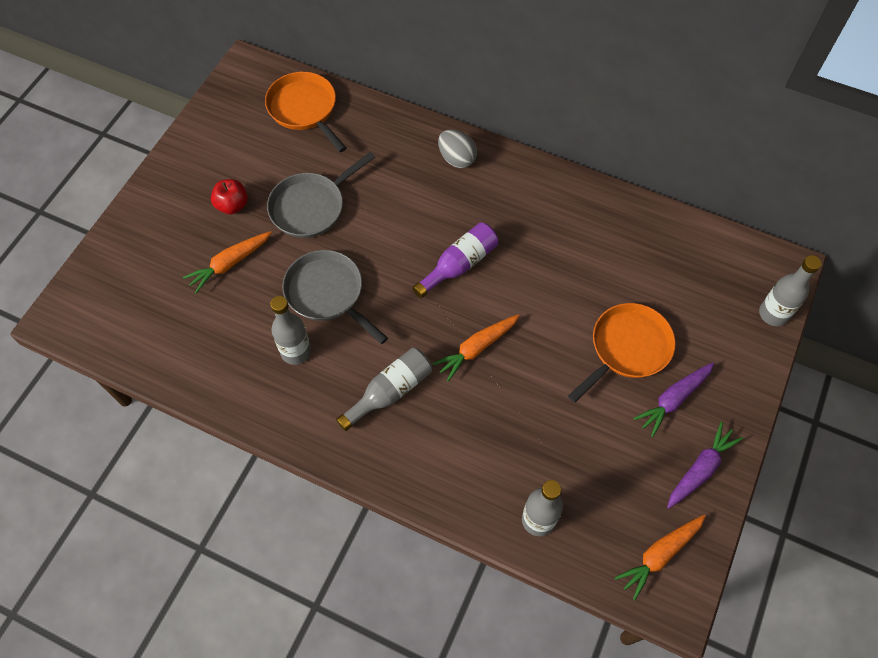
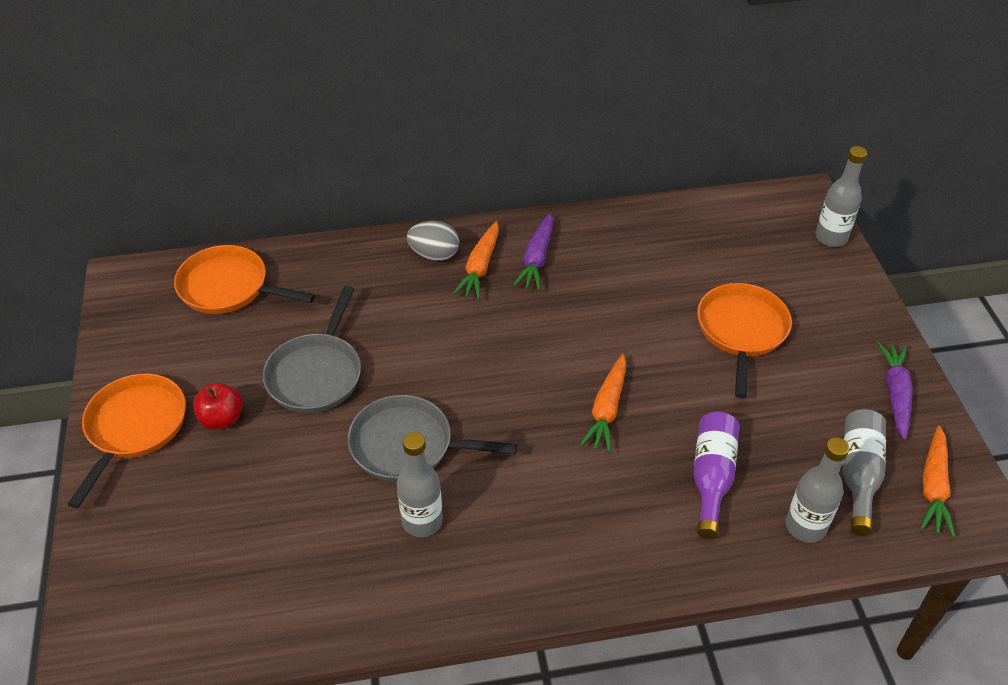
camera: 35 degrees left, 15 degrees down
orange carrot [183,231,272,294] -> orange carrot moved to [452,221,499,299]
grey bottle [336,348,432,431] -> grey bottle moved to [843,409,886,536]
purple bottle [412,222,498,298] -> purple bottle moved to [693,411,739,539]
purple carrot [633,362,714,437] -> purple carrot moved to [513,213,553,291]
none -> orange pan [67,373,186,508]

